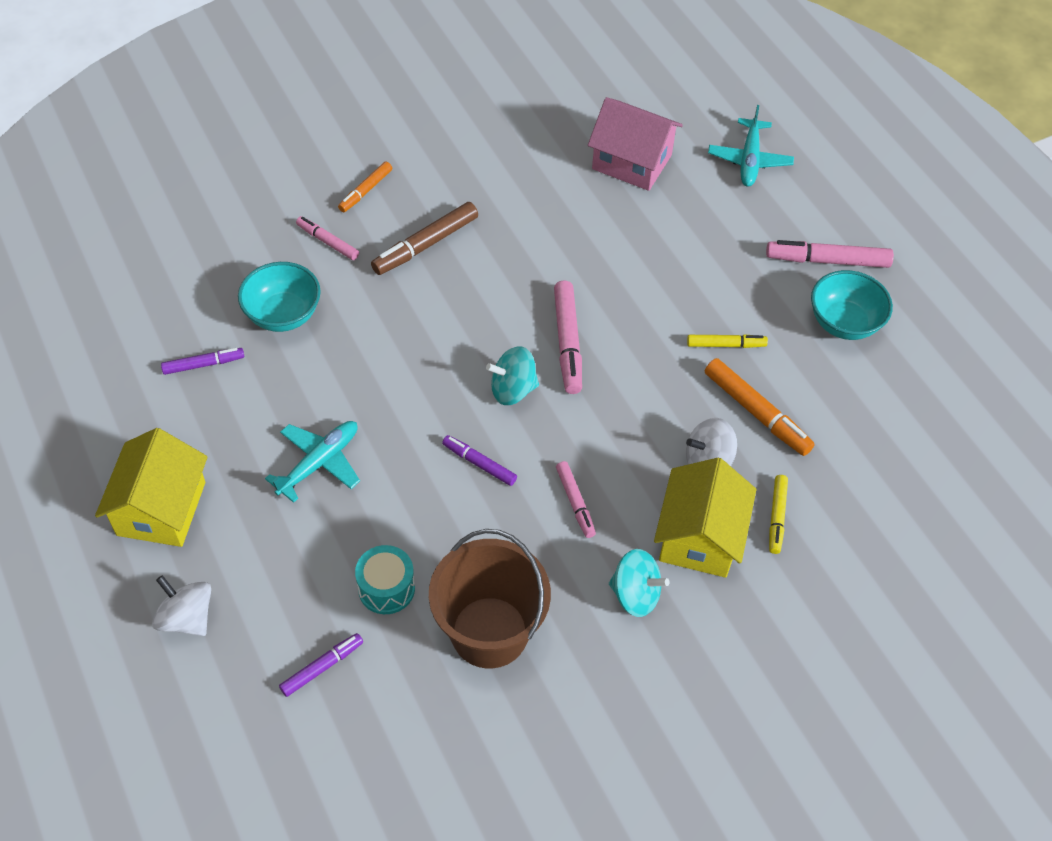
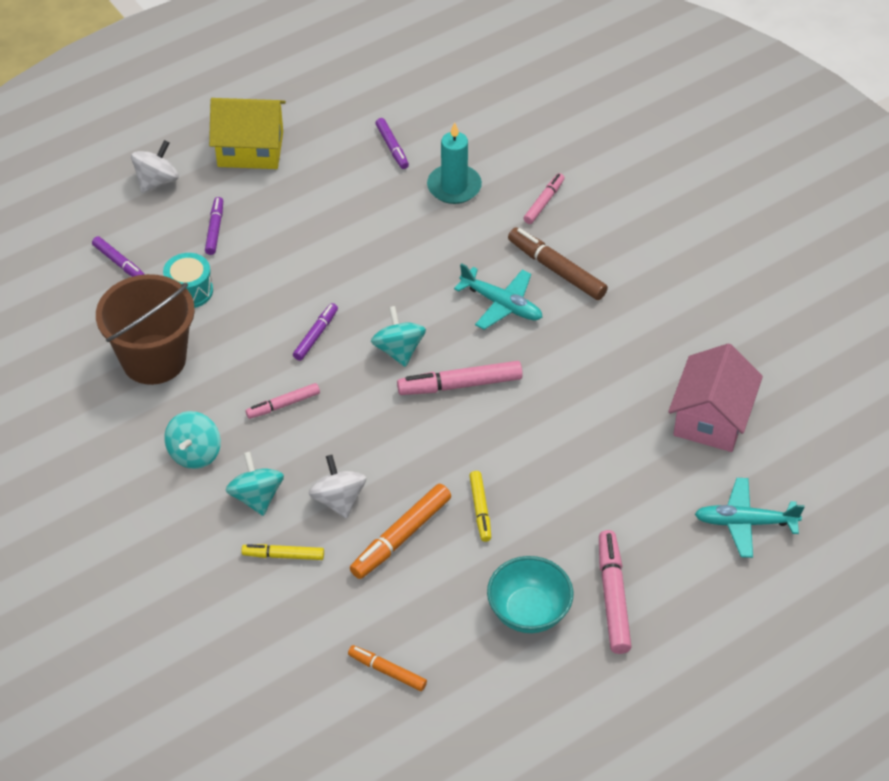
camera: 85 degrees right, 5 degrees down
turquoise bowl [238,262,321,332] -> turquoise candle [427,122,482,204]
turquoise plane [265,421,360,503] -> turquoise plane moved to [454,263,543,330]
orange marker [338,162,392,212] -> orange marker moved to [348,645,427,691]
yellow house [654,458,756,578] -> turquoise spinning top [226,452,284,516]
none -> purple marker [205,197,223,255]

